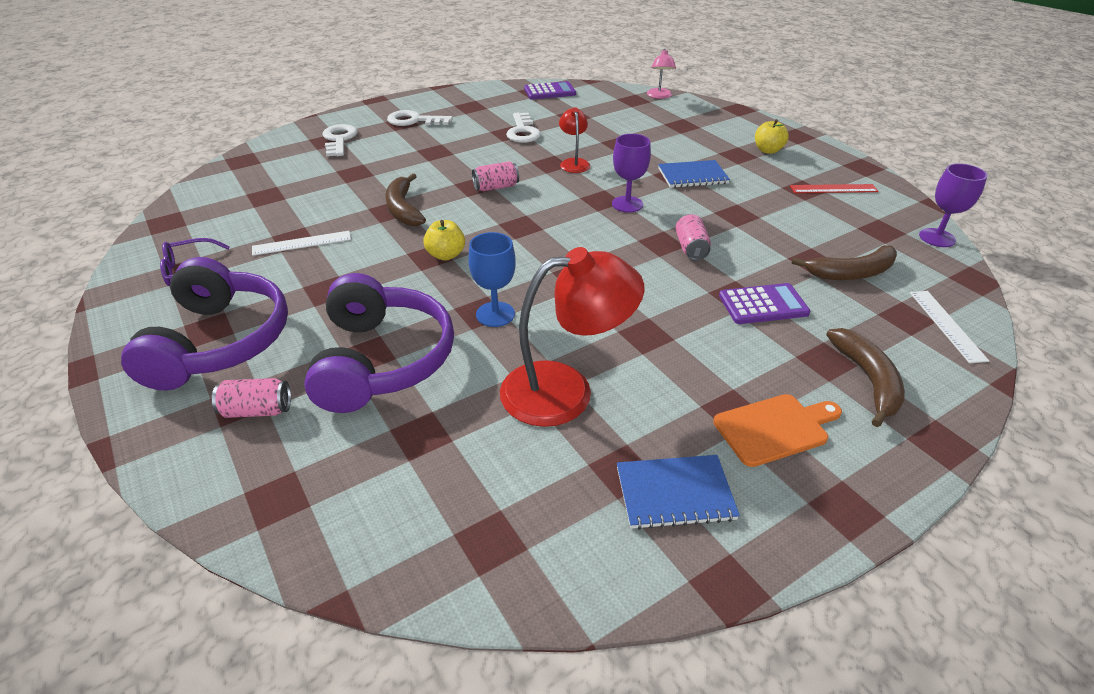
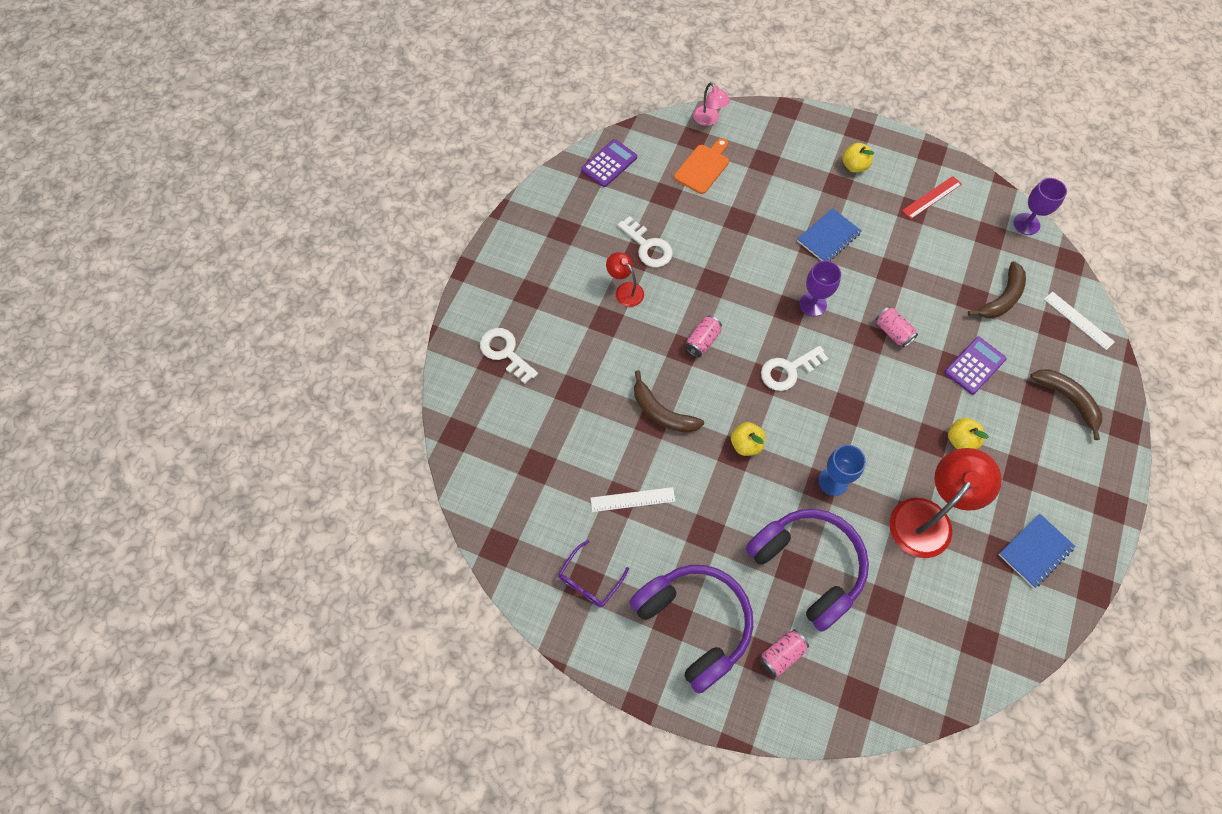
camera: 35 degrees left, 25 degrees up
white ruler [252,231,351,256] -> white ruler turned 45 degrees clockwise [591,487,675,512]
white key [387,110,453,126] -> white key moved to [761,346,828,391]
red lamp [559,107,590,173] -> red lamp moved to [606,252,644,307]
orange cutting board [713,394,842,467] -> orange cutting board moved to [674,138,729,194]
none -> yellow apple [948,418,989,449]

